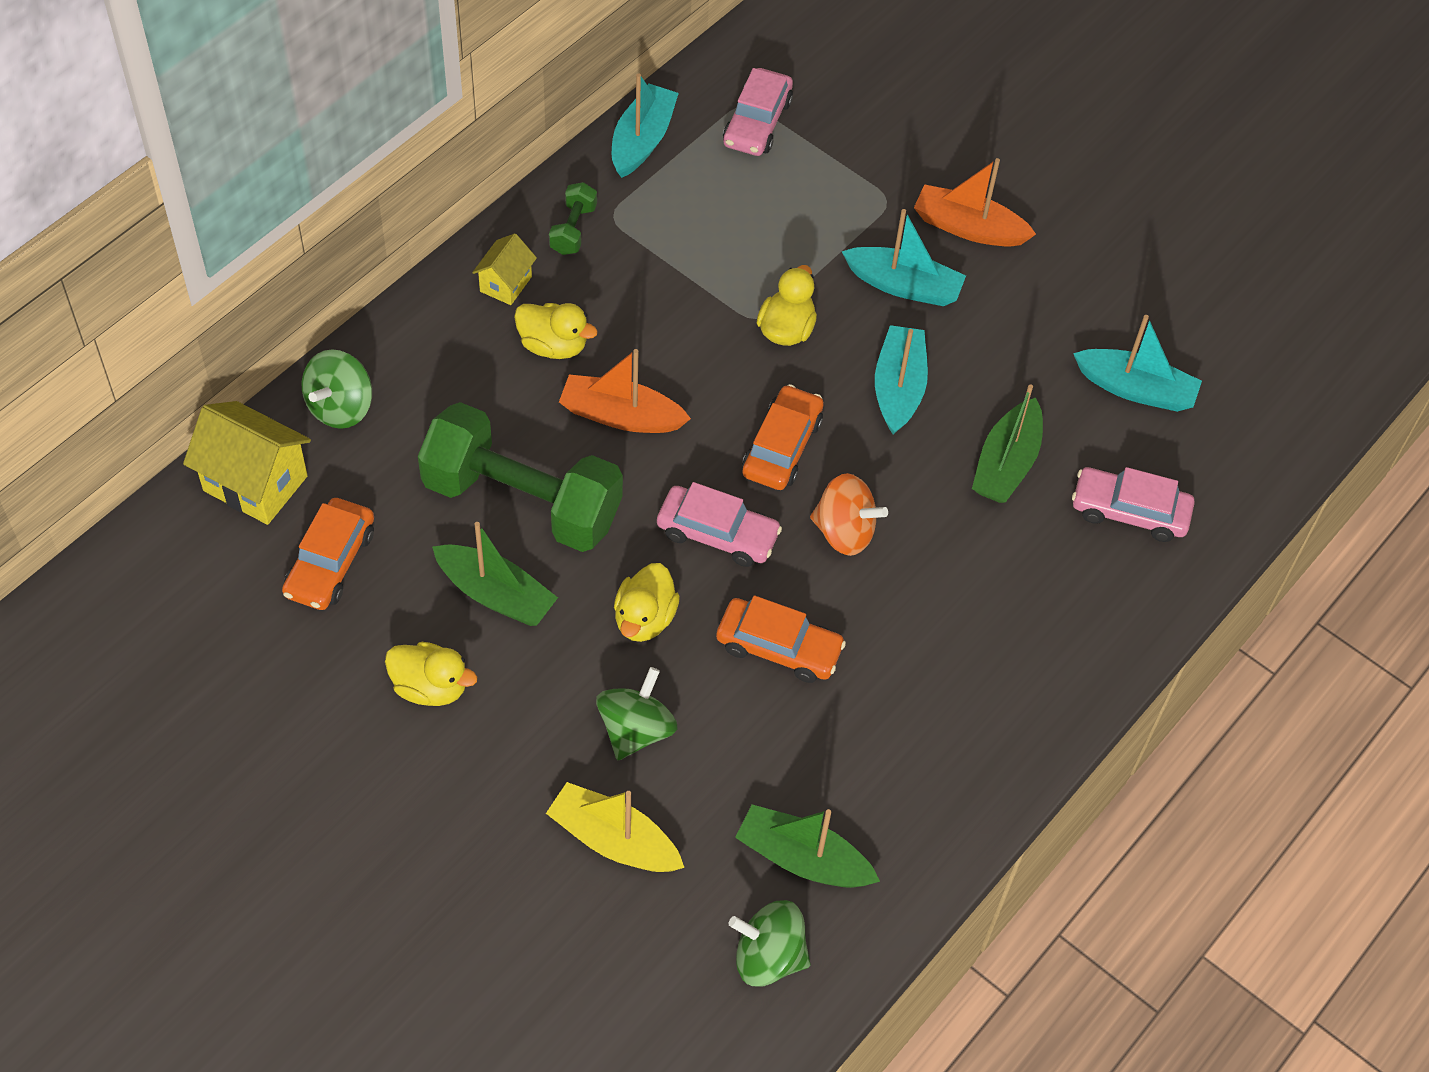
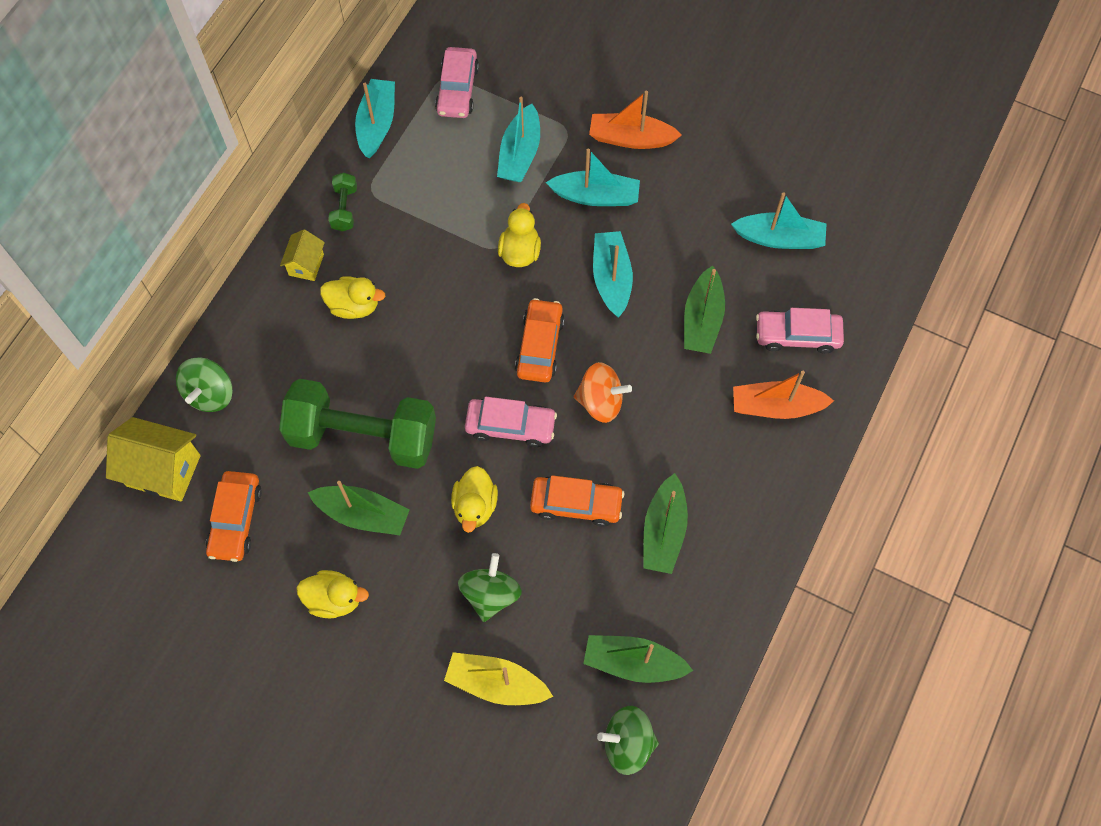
camera: 10 degrees left, 10 degrees up
orange boat [559,349,691,433] -> orange boat moved to [733,371,834,419]
none -> turquoise boat [497,97,540,182]
none -> green boat [643,473,688,574]

